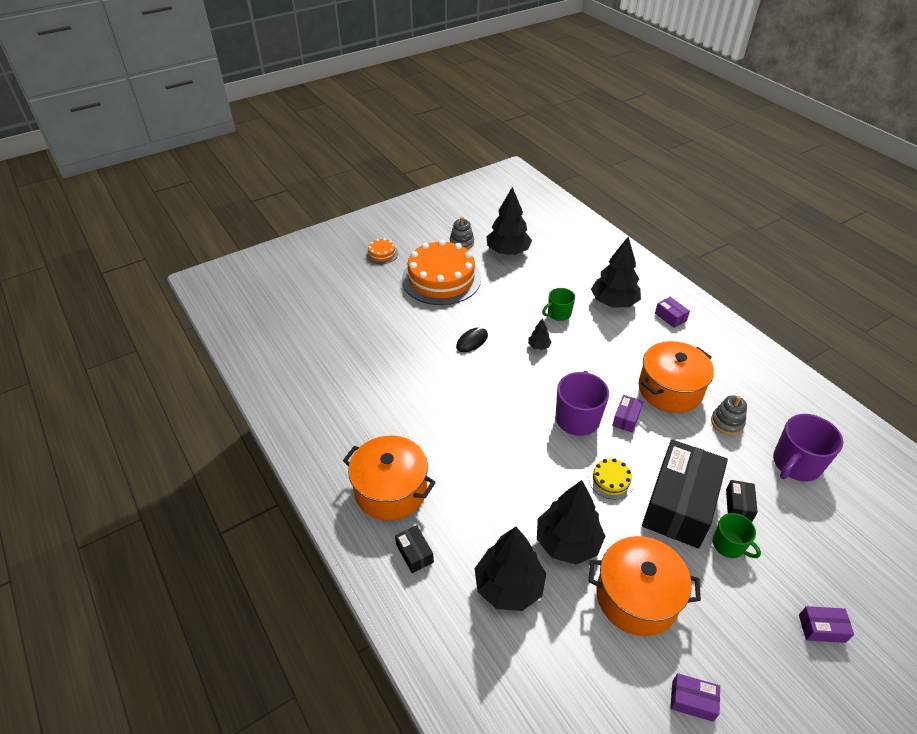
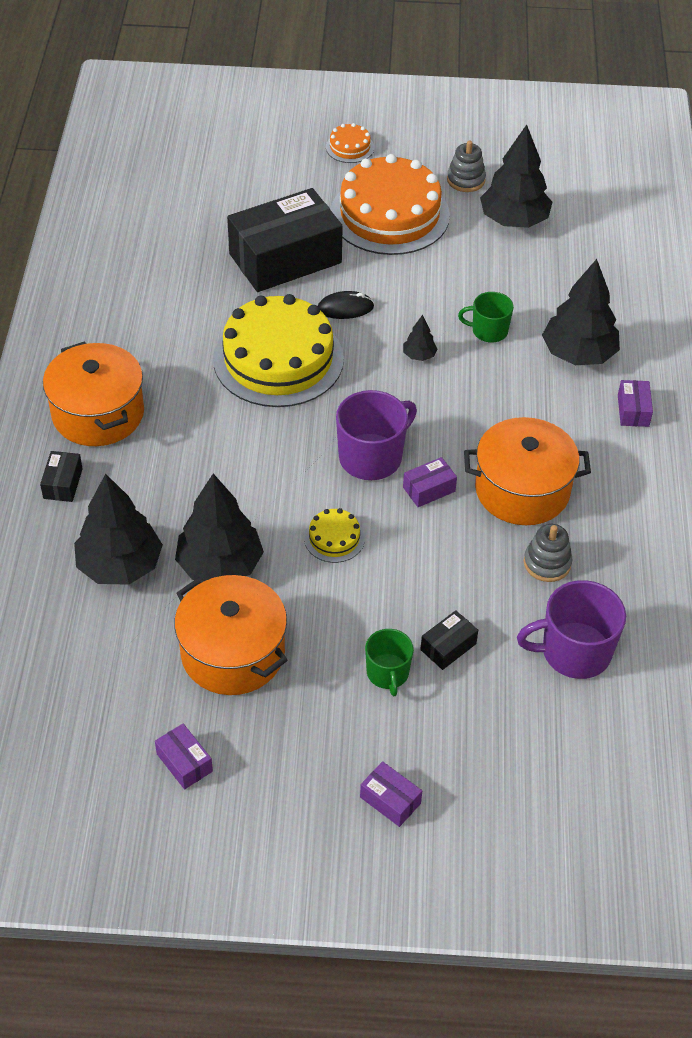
camera: 35 degrees right, 5 degrees up
black box [642,440,728,548] -> black box moved to [227,188,343,292]
none -> yellow cake [213,294,344,407]

